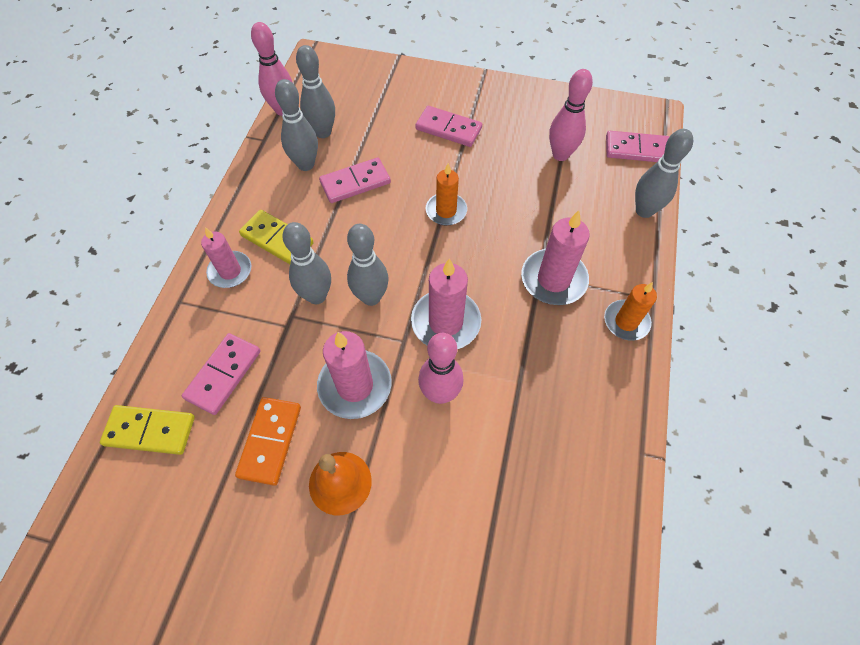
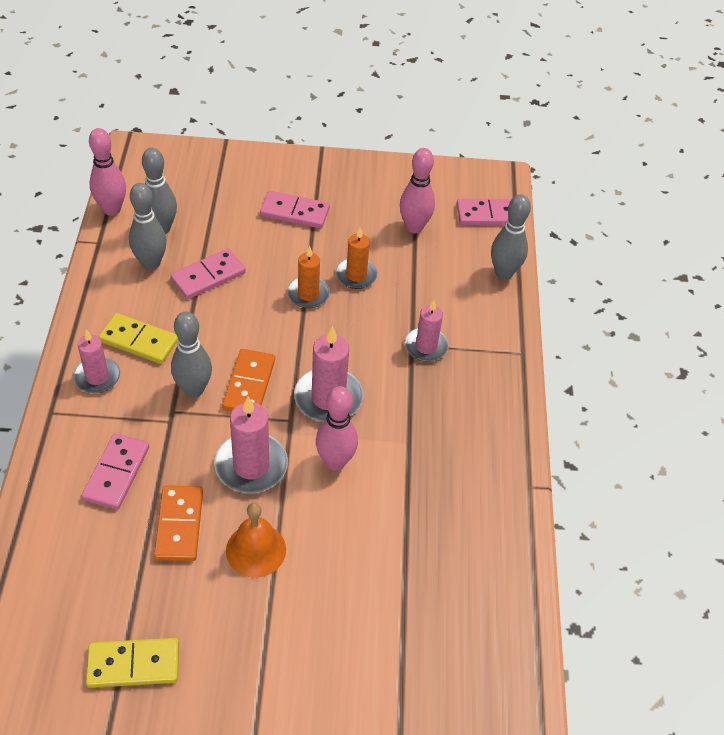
camera: 15 degrees left, 10 degrees down
yellow domino [100,405,195,455] -> yellow domino moved to [86,638,179,688]
grey bowling pin [347,224,389,306] -> orange domino [222,349,275,411]
pink candle [521,210,590,305] -> pink candle [405,300,449,362], size x0.67
orange candle [604,282,657,341] -> orange candle moved to [336,227,378,289]

